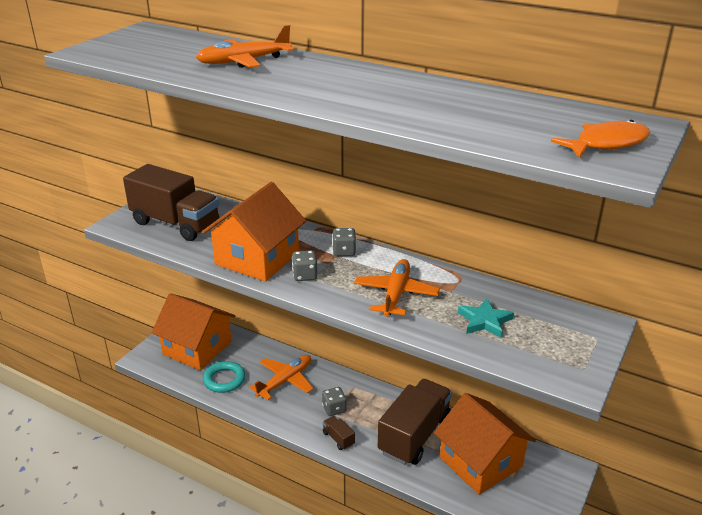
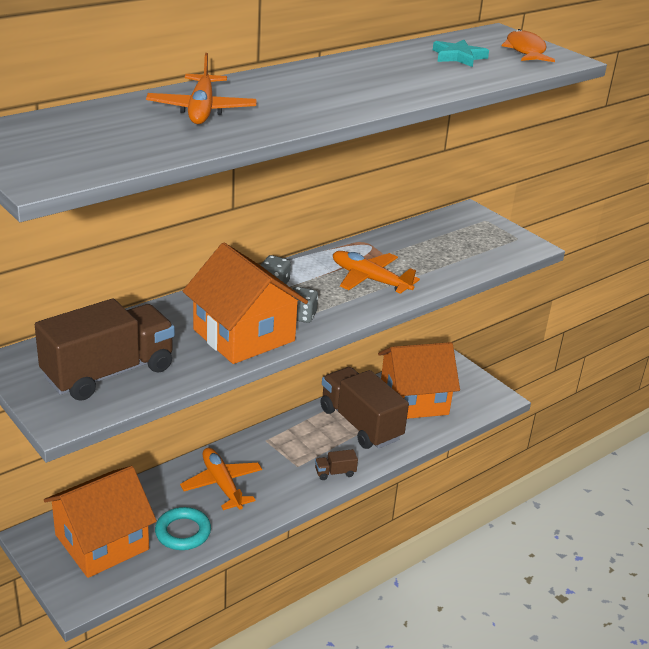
camera: 70 degrees left, 0 degrees up
grey dice [322,387,346,416] -> none
turquoise star [458,298,514,338] -> turquoise star moved to [433,40,489,67]

